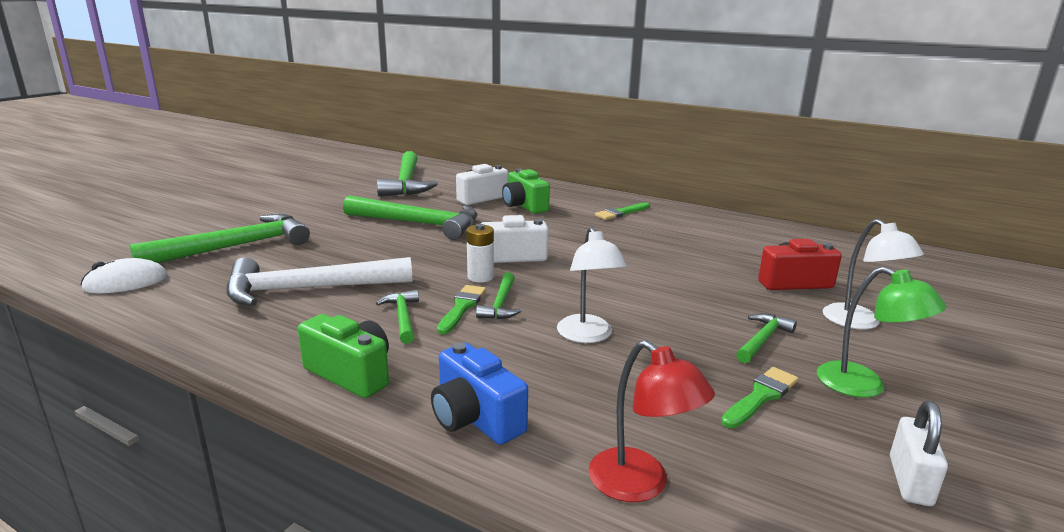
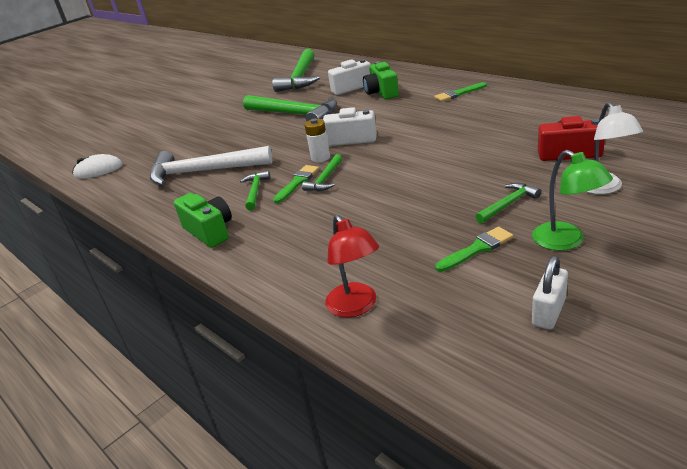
camera: 20 degrees right, 10 degrees up
green hammer [130,214,310,263] -> none
blue camera [431,343,528,445] -> none
white lamp [557,226,627,343] -> none

